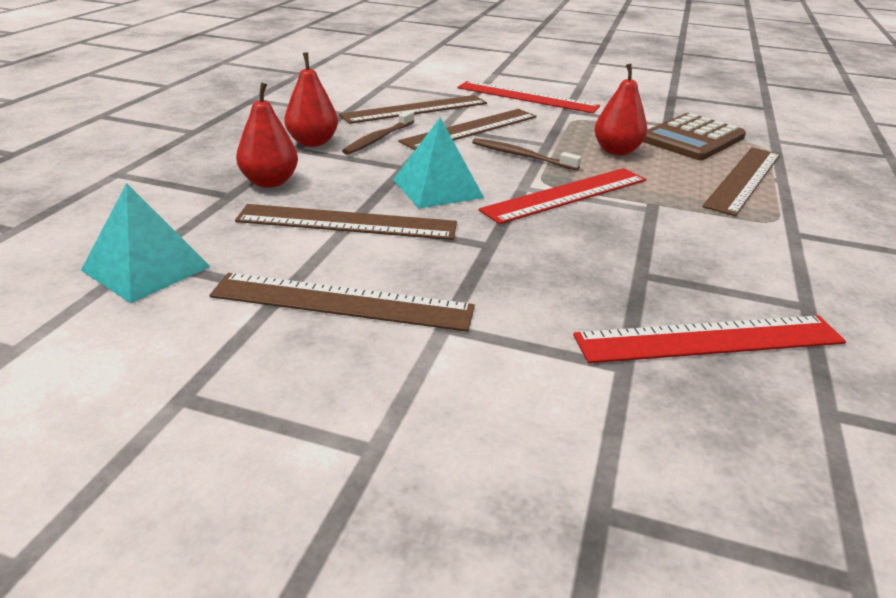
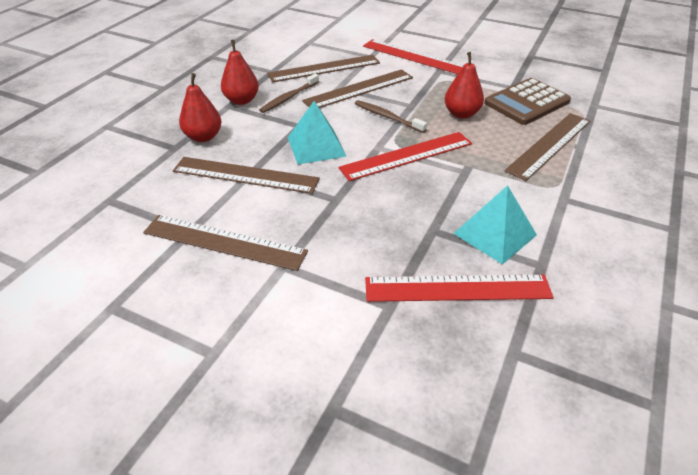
camera: 10 degrees right, 10 degrees up
turquoise pyramid [81,183,210,303] -> turquoise pyramid moved to [453,185,537,265]

